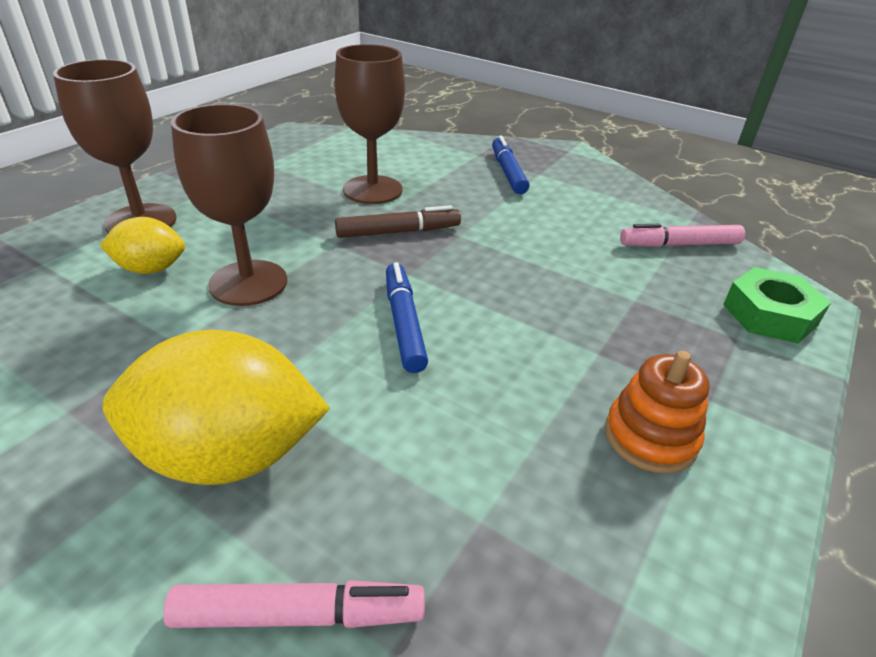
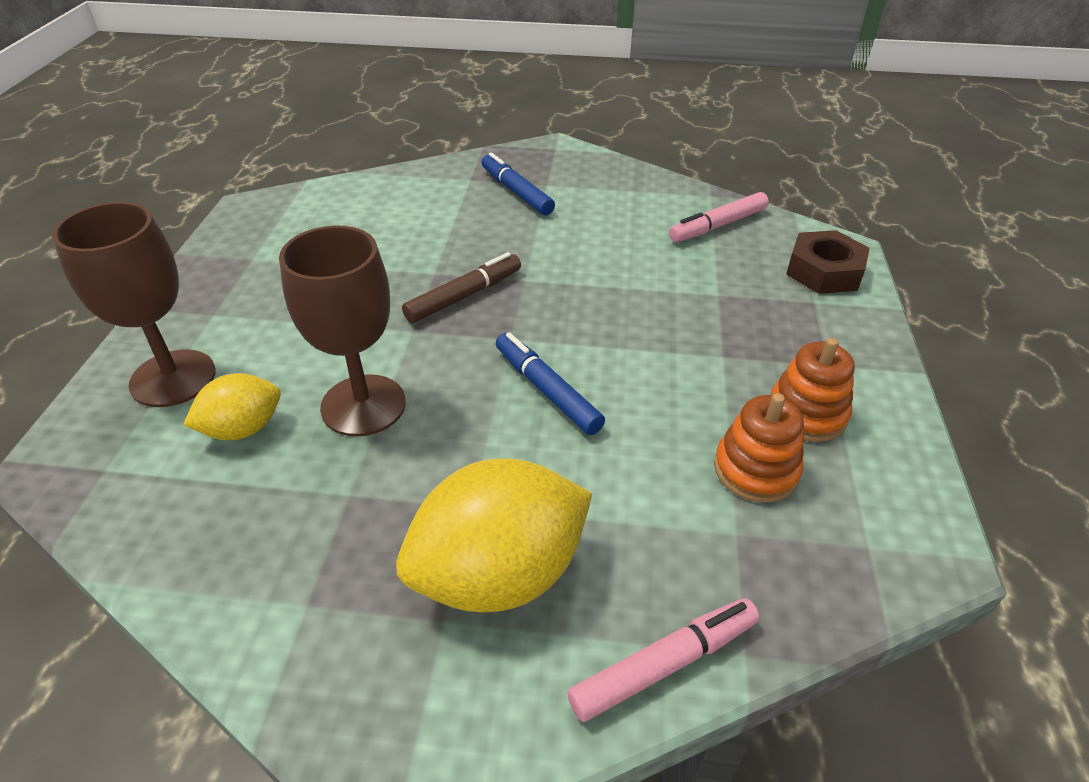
camera: 25 degrees left, 5 degrees up
brown goblet [334,44,405,204] -> none
green nut [723,267,831,344] -> brown nut [786,230,870,294]
none -> orange stacking toy [714,393,804,503]

